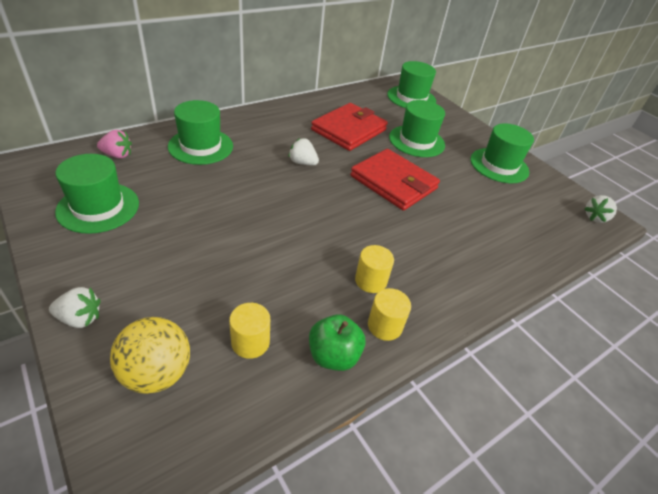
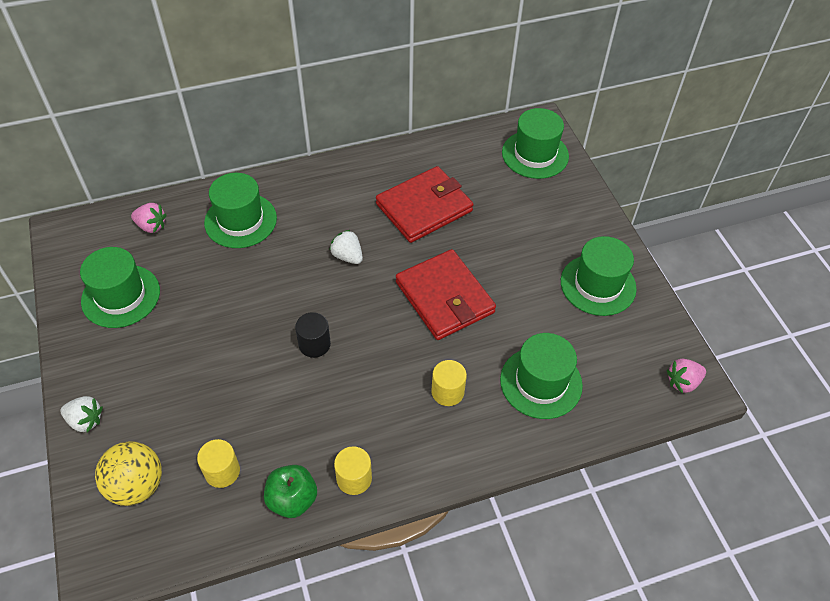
camera: 20 degrees right, 10 degrees up
yellow cylinder [355,245,394,293] -> yellow cylinder moved to [431,360,467,406]
green hat [389,100,445,157] -> green hat moved to [500,333,583,419]
white strawberry [584,195,617,223] -> pink strawberry [667,359,706,394]
none -> black cylinder [295,312,331,358]

